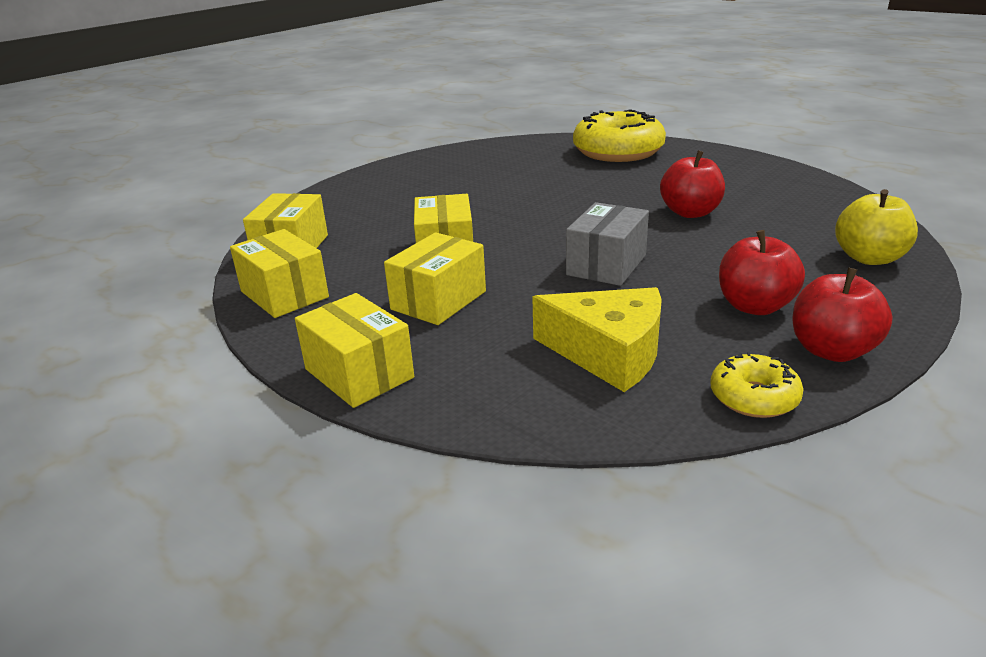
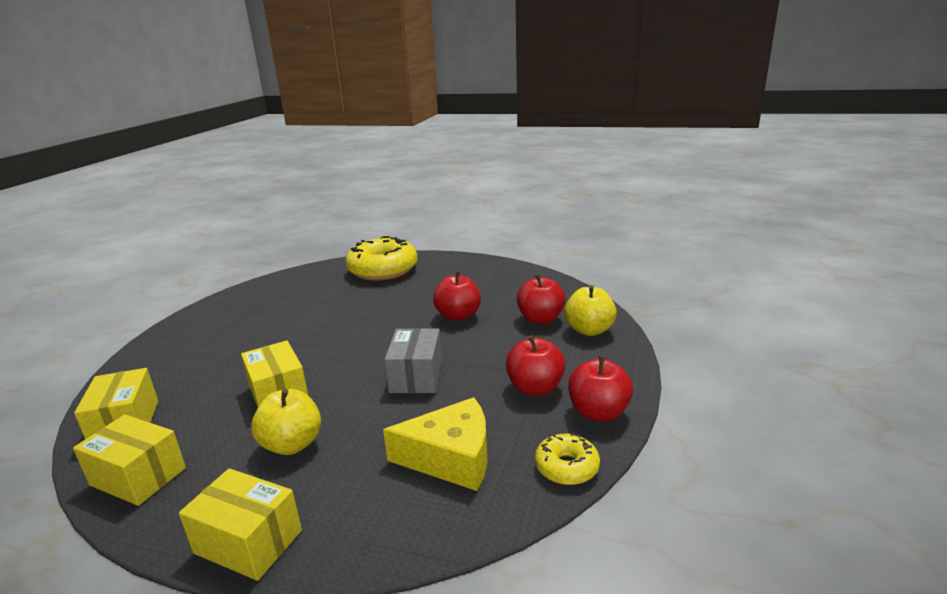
camera: 25 degrees left, 5 degrees down
yellow box [384,232,486,325] -> yellow apple [251,389,321,455]
none -> red apple [517,274,566,324]

